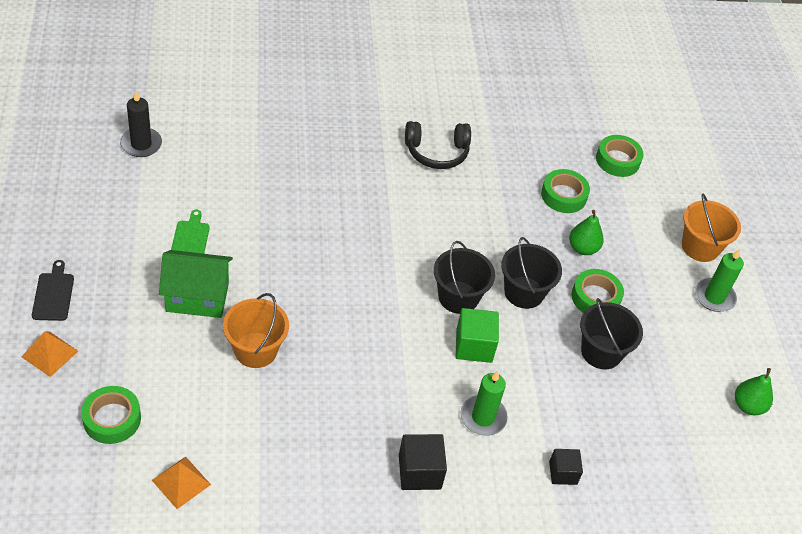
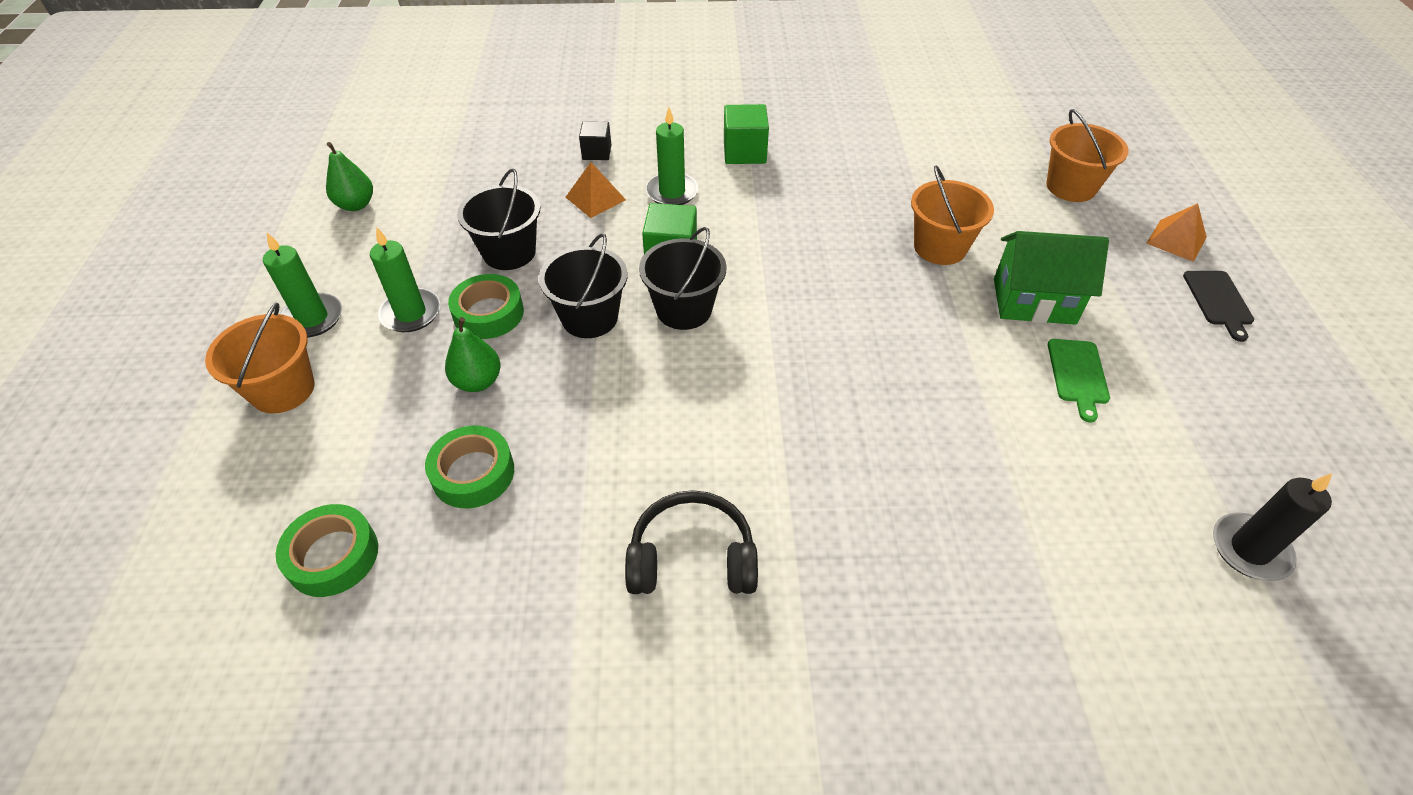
camera: 170 degrees left, 0 degrees up
green tape [81,386,141,444] -> orange bucket [1046,109,1129,202]
orange pyramid [152,457,211,509] -> orange pyramid moved to [566,162,626,218]
black cube [399,434,447,490] -> green cube [724,104,769,164]
none -> green candle [370,228,440,332]

